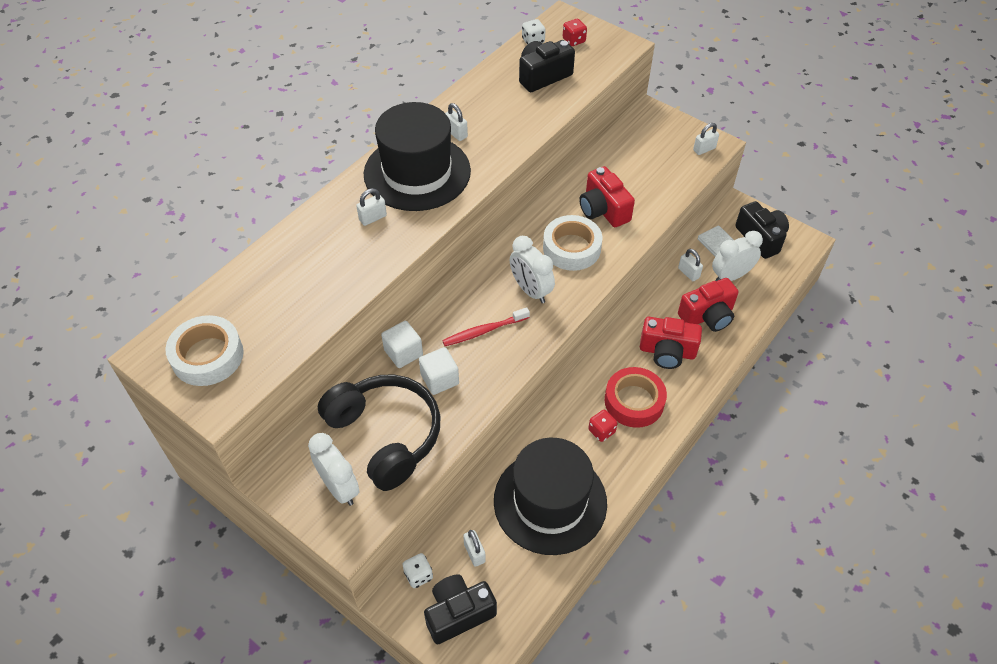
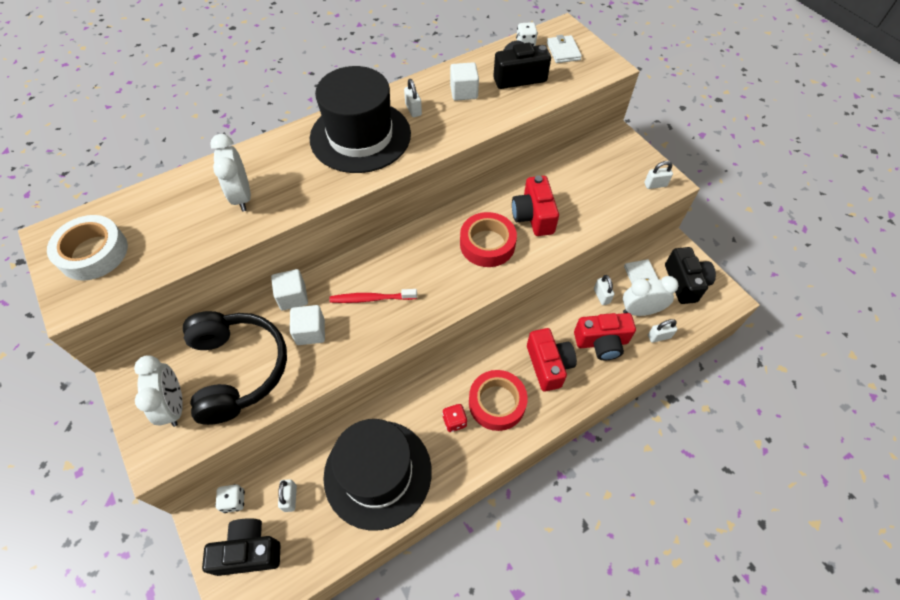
camera: 20 degrees right, 5 degrees up
white padlock [356,188,387,226] -> white padlock moved to [648,319,677,343]
white clock [510,236,555,303] -> white clock moved to [210,134,251,212]
white tape [543,215,602,271] -> red tape [460,212,517,267]
red dice [563,19,587,46] -> white wallet [547,35,582,63]
red camera [640,317,702,369] -> red camera turned 135 degrees counterclockwise [527,328,577,392]
none -> white cube [450,62,479,101]

